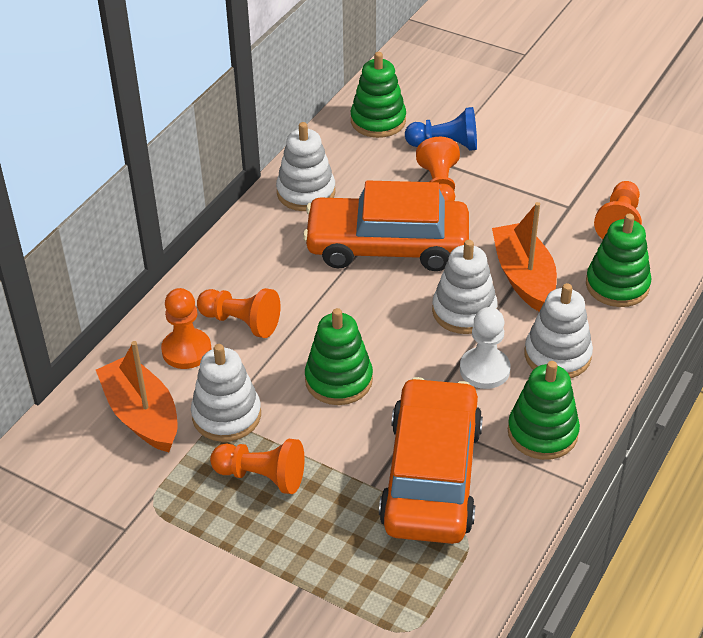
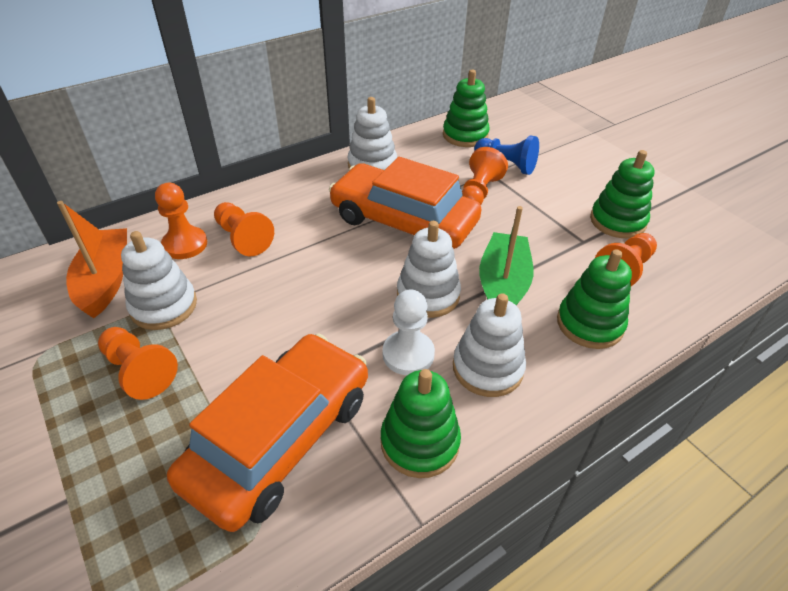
camera: 25 degrees right, 0 degrees up
green stacking toy [305,308,373,405] -> green stacking toy moved to [590,150,654,238]
orange boat [492,202,557,312] -> green boat [479,206,534,305]

